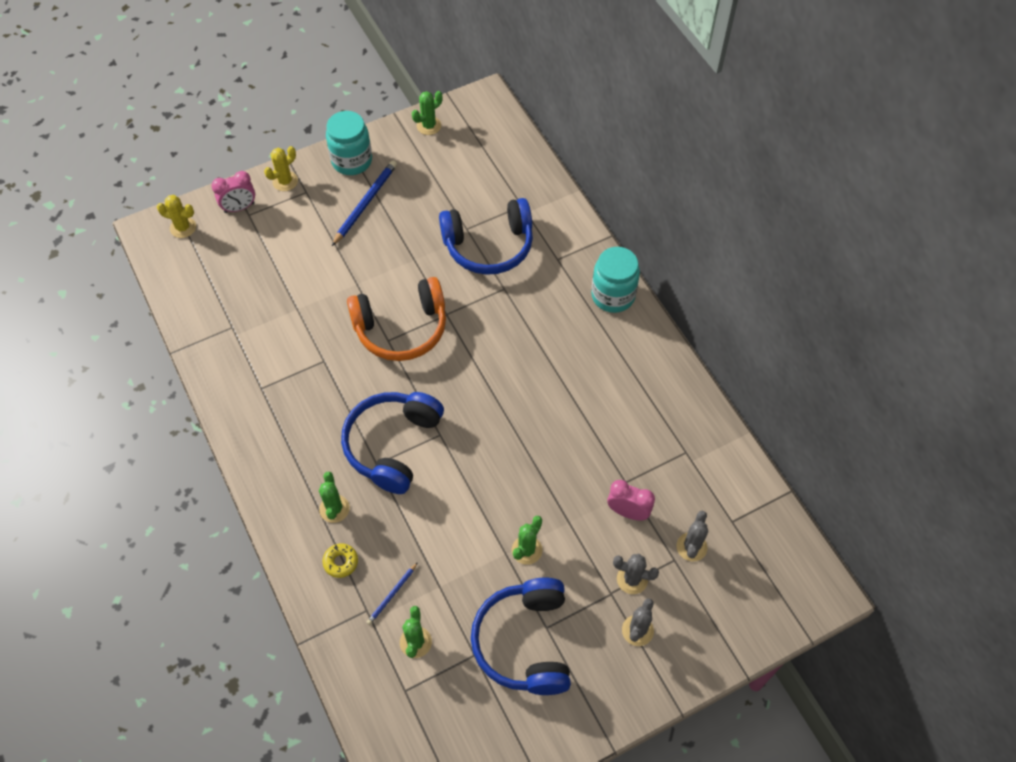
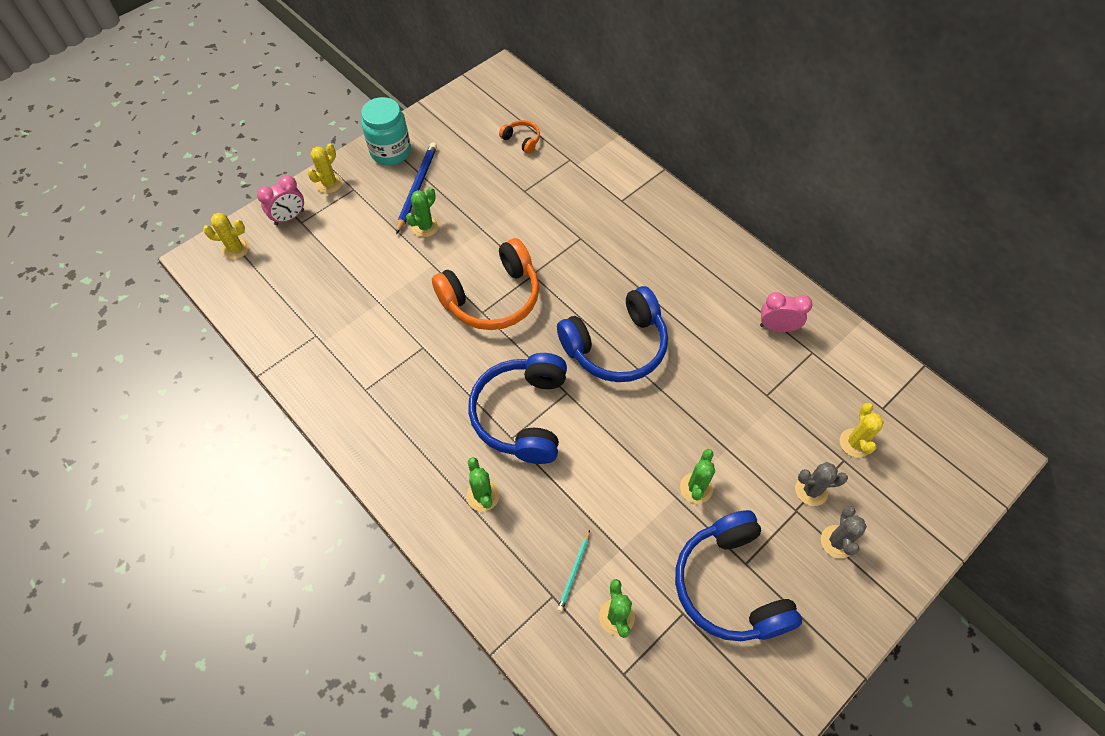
camera: 15 degrees left, 0 degrees up
yellow donut [322,543,358,578] -> none
blue pencil [366,562,418,625] -> turquoise pencil [557,530,590,612]
green cactus [412,91,442,135] -> green cactus moved to [406,187,439,237]
blue headphones [439,198,533,275] -> blue headphones moved to [557,286,668,382]
turquoise jar [591,247,640,313] -> none
pink clock [607,480,655,521] -> pink clock moved to [760,292,813,332]
grey cactus [677,511,708,561] -> yellow cactus [840,403,884,458]
none -> orange headphones [499,120,540,154]

